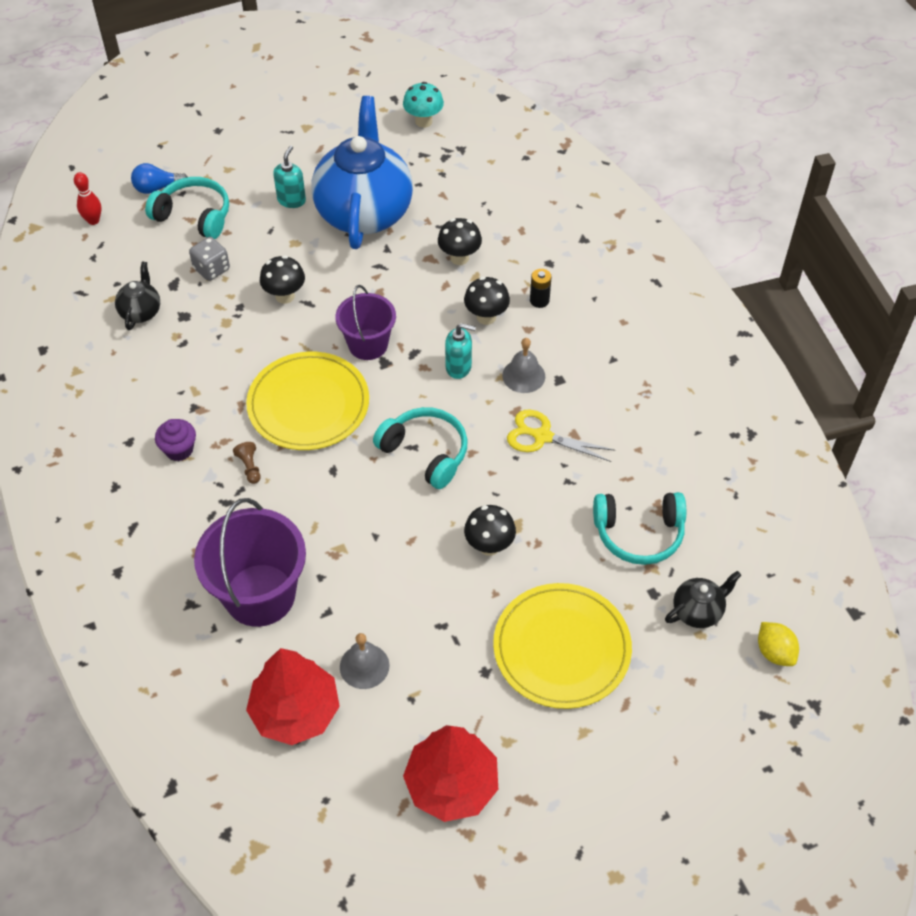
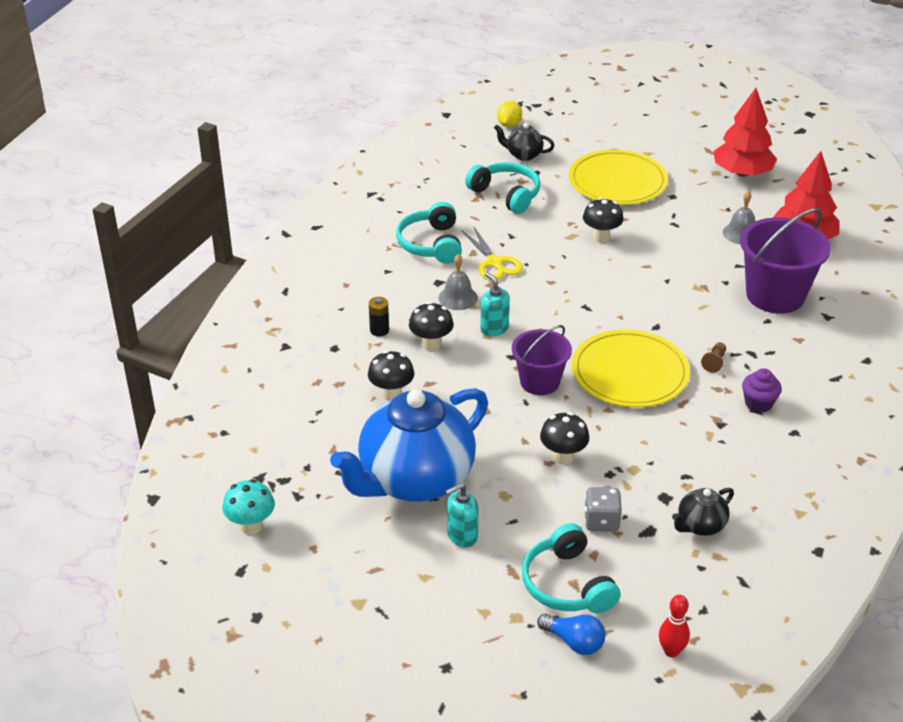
camera: 135 degrees left, 15 degrees down
turquoise headphones [373,407,467,489] -> turquoise headphones moved to [396,202,462,264]

